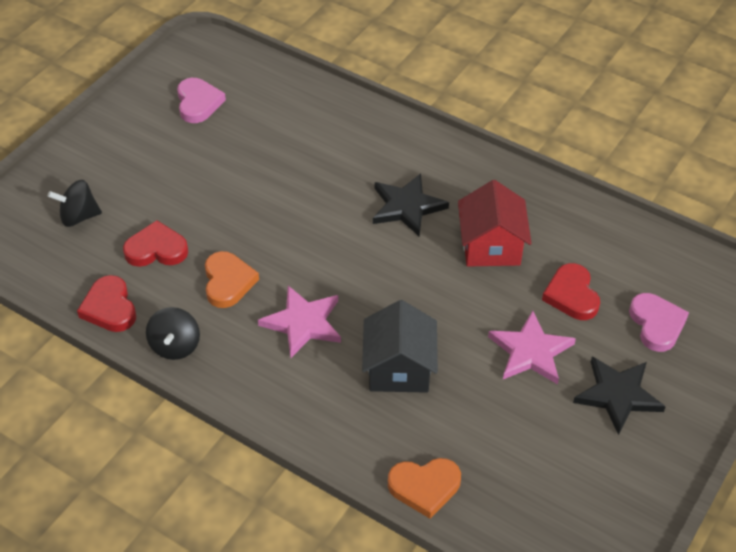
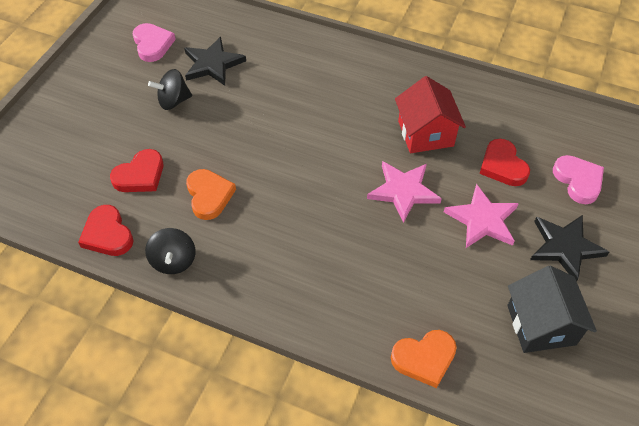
camera: 10 degrees left, 5 degrees up
black spinning top [48,180,102,227] -> black spinning top moved to [148,69,192,110]
red heart [123,220,188,267] -> red heart turned 150 degrees clockwise [110,149,164,192]
pink star [258,286,341,358] -> pink star moved to [367,161,442,223]
black house [362,300,438,393] -> black house moved to [507,266,597,353]
black star [373,173,449,236] -> black star moved to [184,37,246,86]

